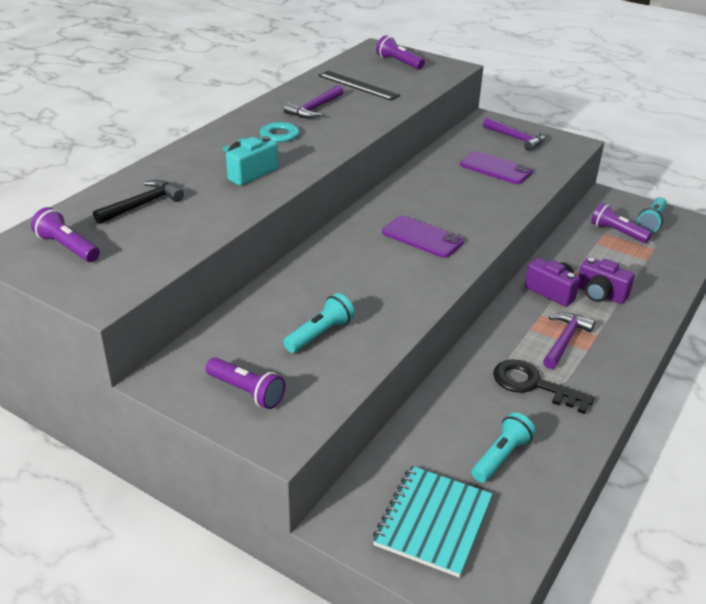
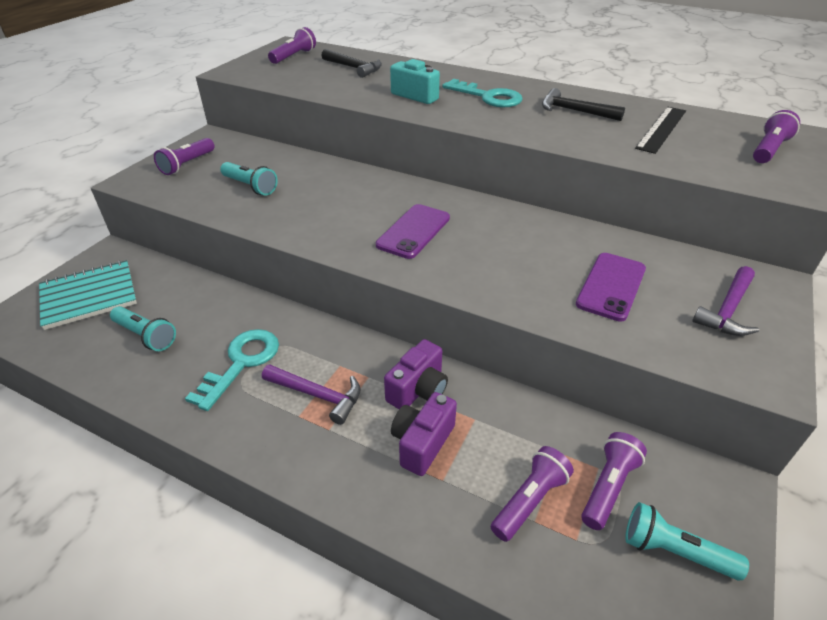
camera: 85 degrees right, 5 degrees up
purple hammer [284,85,343,118] -> black hammer [542,88,625,121]
turquoise notebook [373,466,493,578] -> turquoise notebook turned 45 degrees counterclockwise [39,260,137,330]
black key [493,359,594,414] -> turquoise key [185,329,279,411]
none -> purple flashlight [491,446,574,542]

